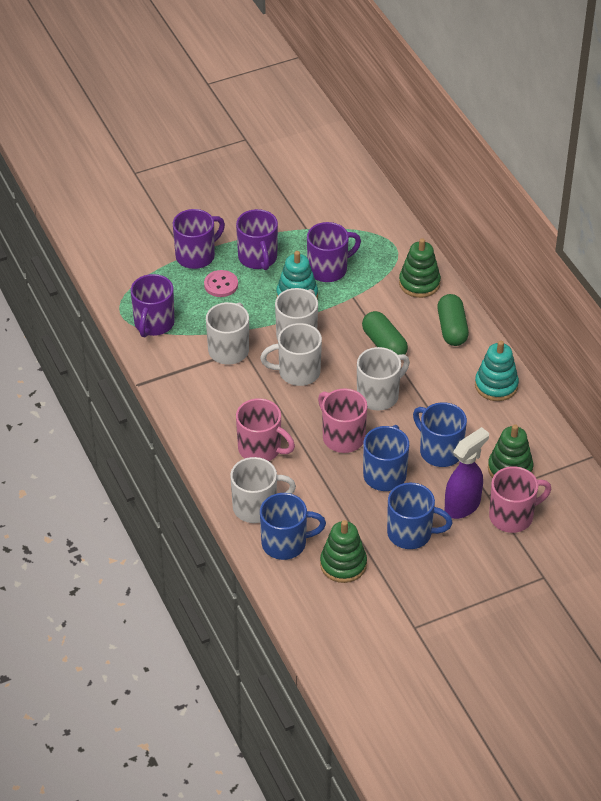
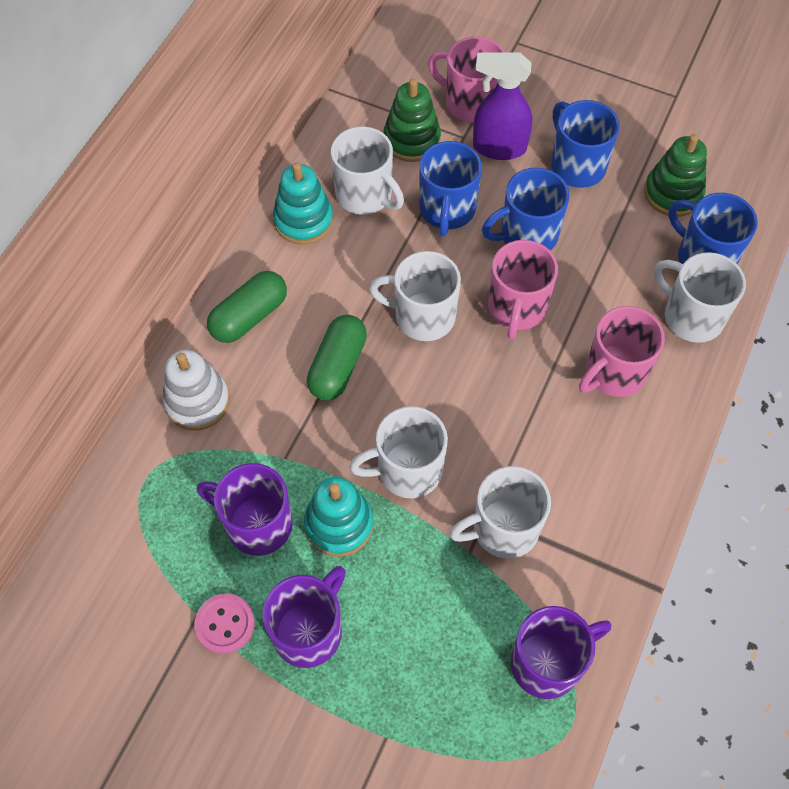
camera: 130 degrees left, 15 degrees up
purple mug [173,209,225,269] -> none
pink button [204,270,238,297] -> pink button moved to [194,594,255,654]
pink mug [236,398,295,461] -> pink mug turned 120 degrees counterclockwise [579,306,665,397]
white mug [260,323,322,386] -> white mug moved to [331,126,404,215]
green stacking toy [399,238,441,298] -> white stacking toy [162,350,230,430]

